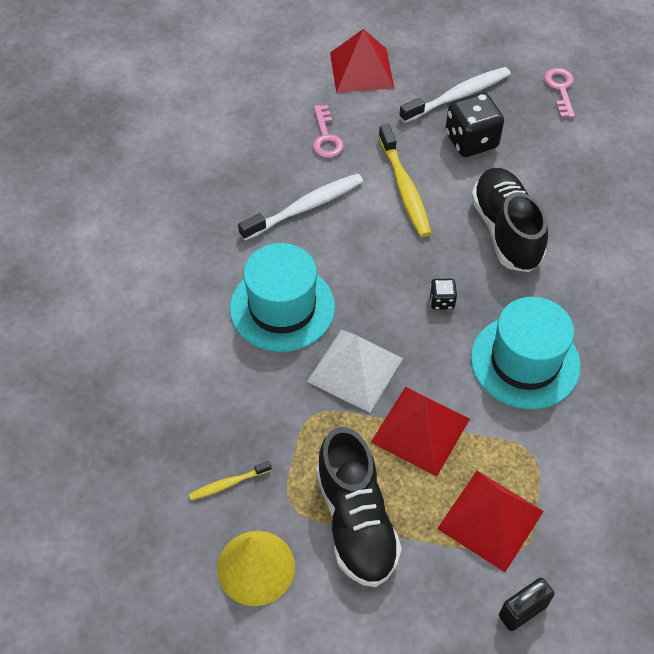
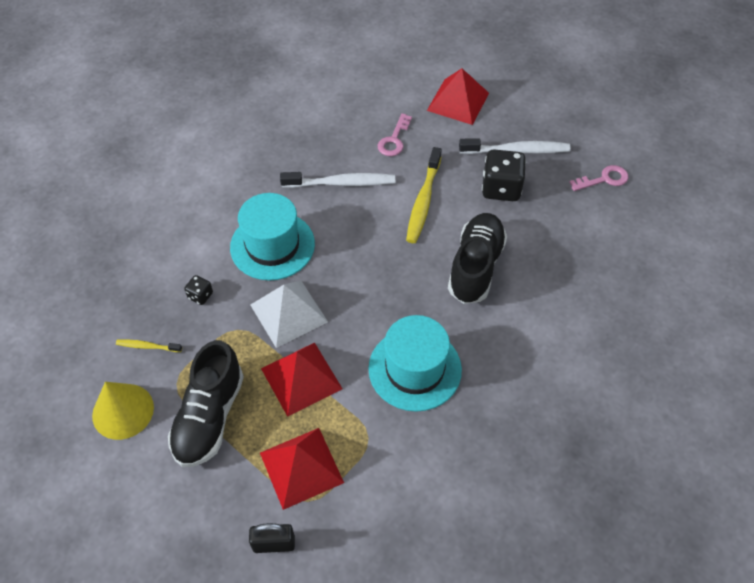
camera: 30 degrees right, 0 degrees up
black dice [429,279,457,310] -> black dice moved to [184,275,213,305]
pink key [544,68,575,118] -> pink key turned 45 degrees clockwise [569,165,628,191]

